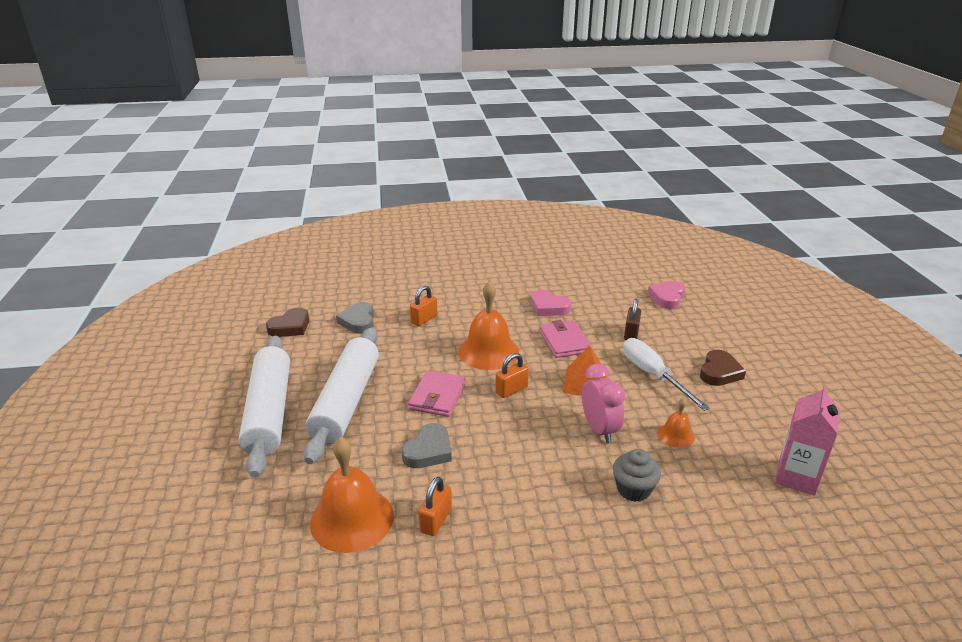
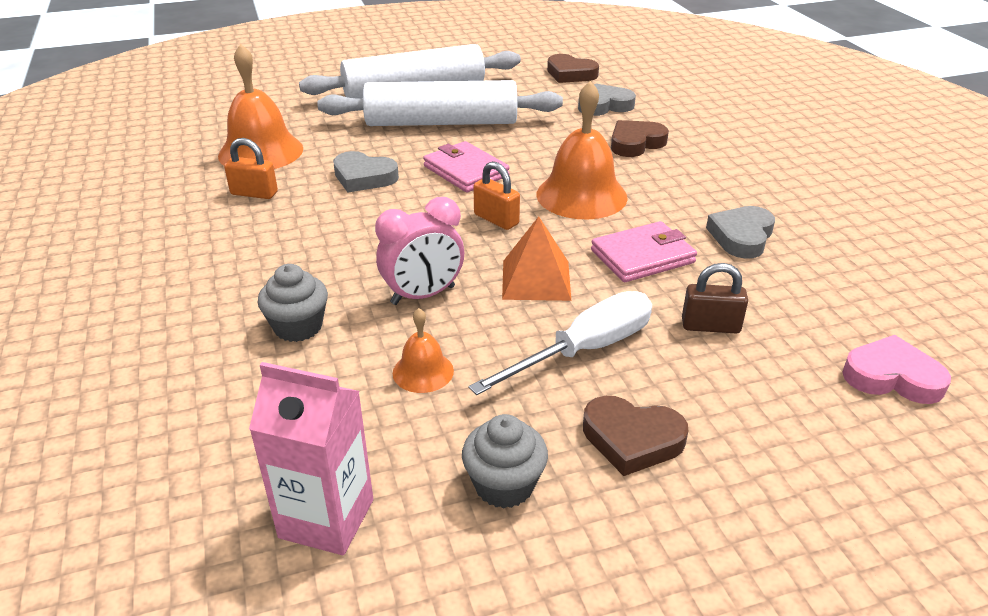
camera: 80 degrees right, 5 degrees up
pink wallet [408,371,466,417] -> pink wallet turned 45 degrees clockwise [423,141,510,192]
orange padlock [410,286,438,326] -> brown heart [611,120,669,157]
pink heart [531,290,571,316] -> grey heart [706,206,775,259]
none -> grey cupcake [462,414,548,508]

